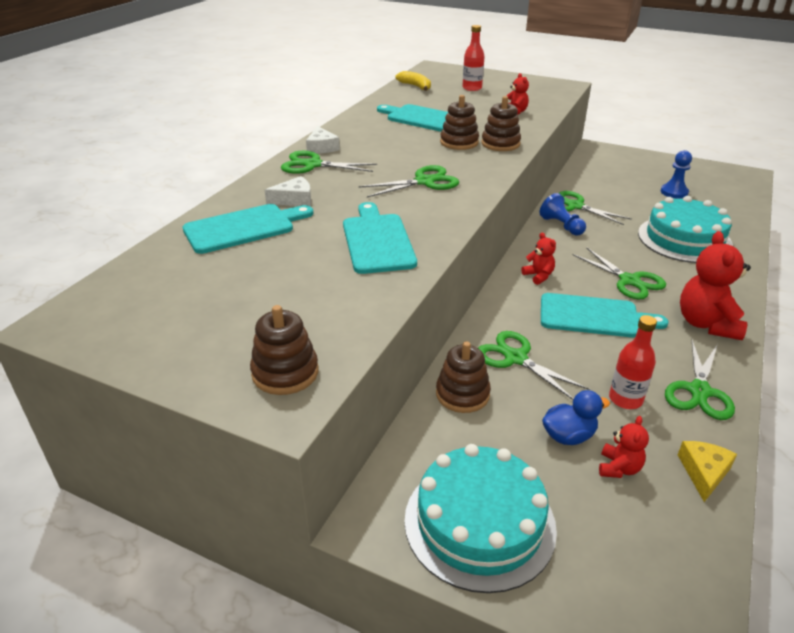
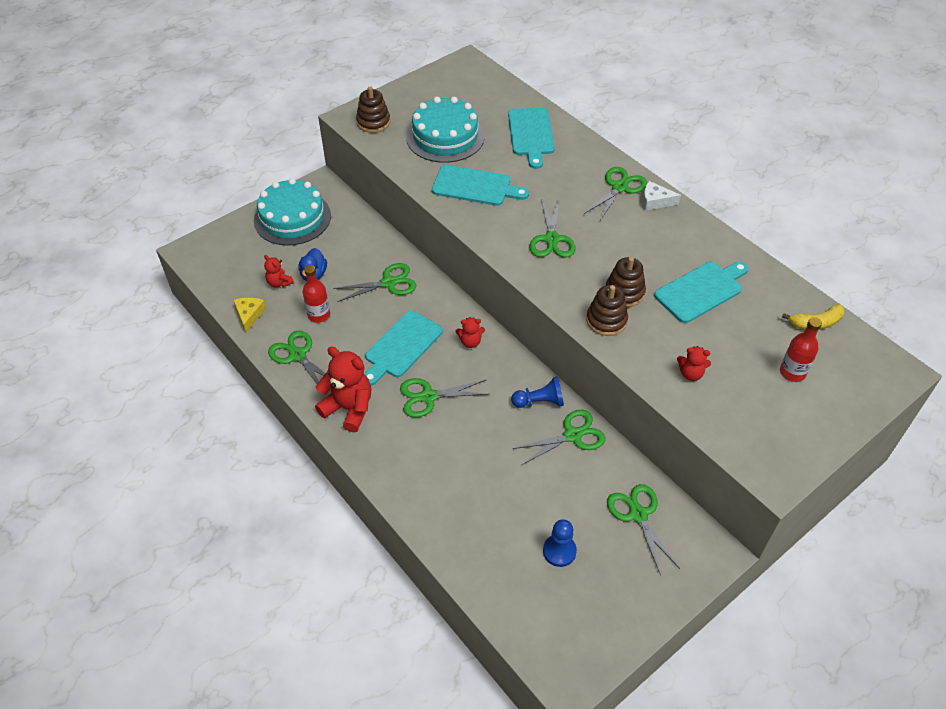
camera: 115 degrees right, 15 degrees up
white cheese [265,176,311,206] -> none
brown stacking toy [436,341,491,413] -> none
turquoise cake [638,196,733,263] -> turquoise cake moved to [406,97,484,163]
yellow cheese [678,441,737,502] -> yellow cheese turned 135 degrees counterclockwise [233,298,266,333]
none -> green scissors [607,484,680,576]

